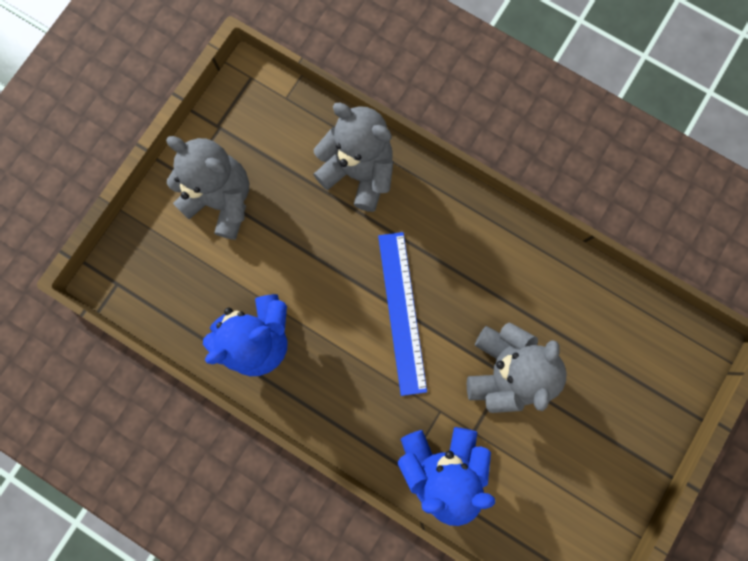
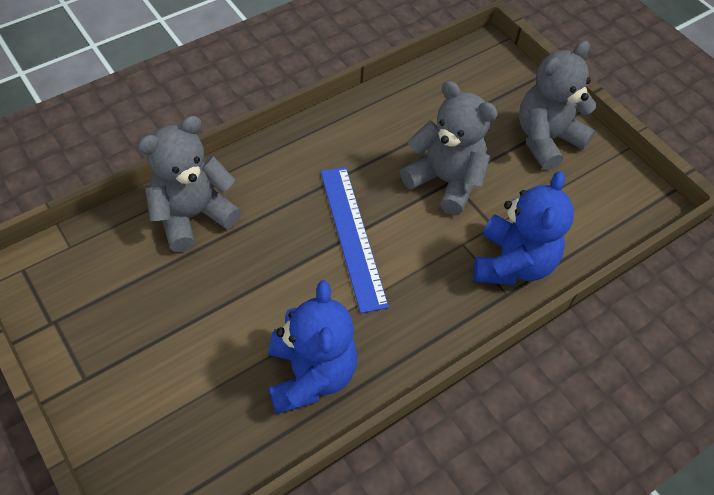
camera: 70 degrees left, 25 degrees down
grey teddy bear [166,136,249,240] -> grey teddy bear moved to [519,41,597,170]
blue ruler [378,232,427,396] -> blue ruler turned 60 degrees clockwise [320,167,389,313]

